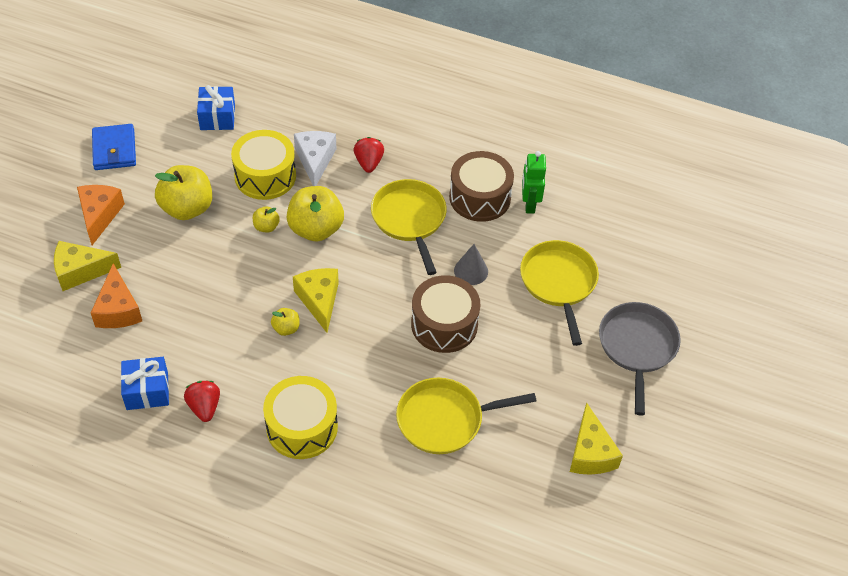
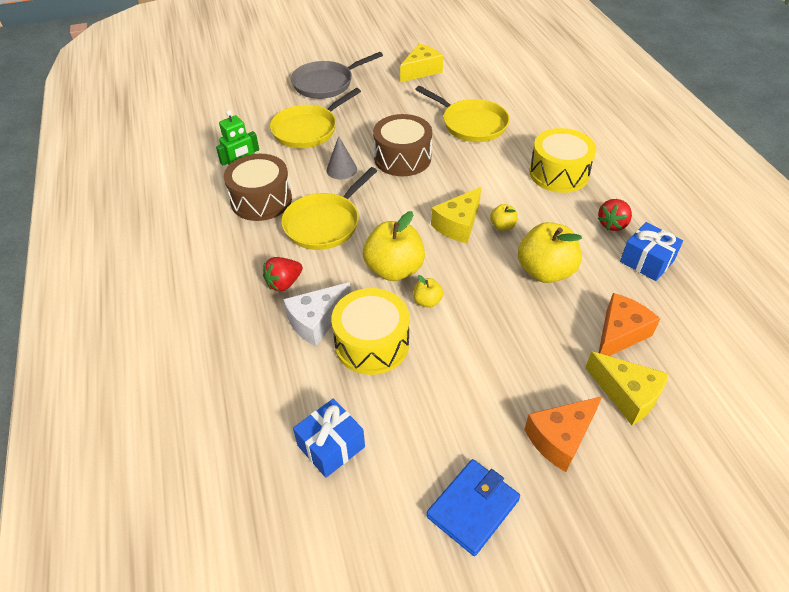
camera: 125 degrees left, 5 degrees down
yellow apple [155,165,212,220] -> yellow apple moved to [518,222,582,283]

